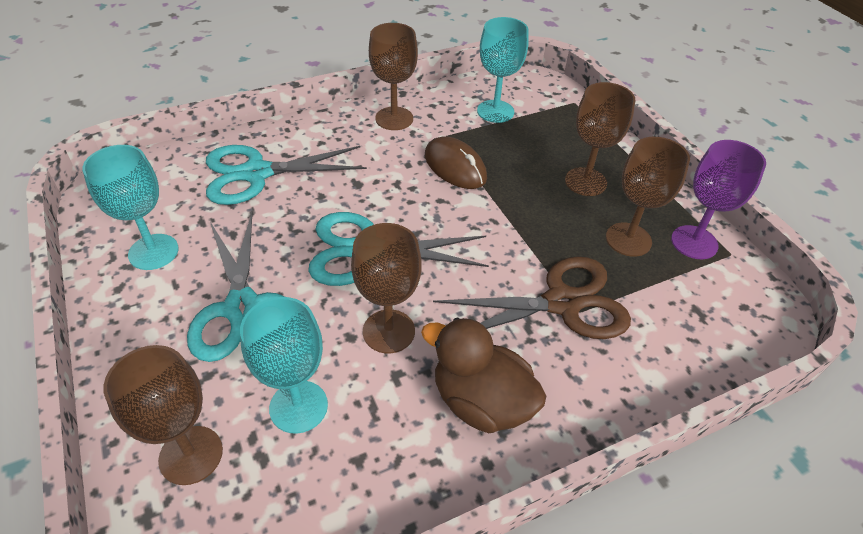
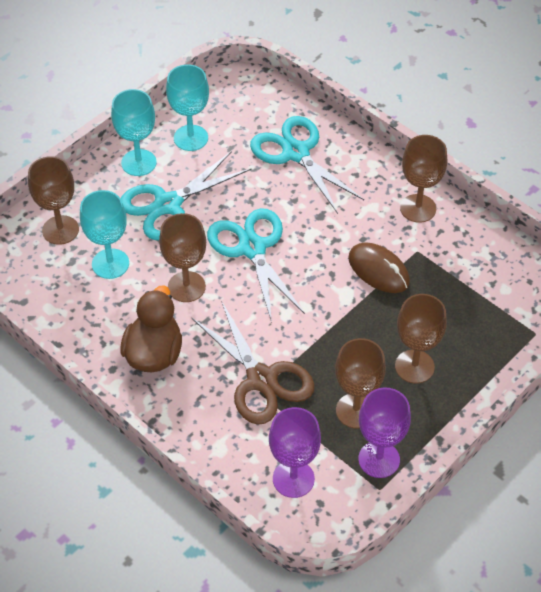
camera: 70 degrees right, 5 degrees up
brown mouse [425,137,487,189] -> brown mouse turned 75 degrees counterclockwise [348,242,410,293]
turquoise goblet [477,17,529,123] -> turquoise goblet moved to [111,89,157,176]
none -> purple goblet [269,407,321,498]

